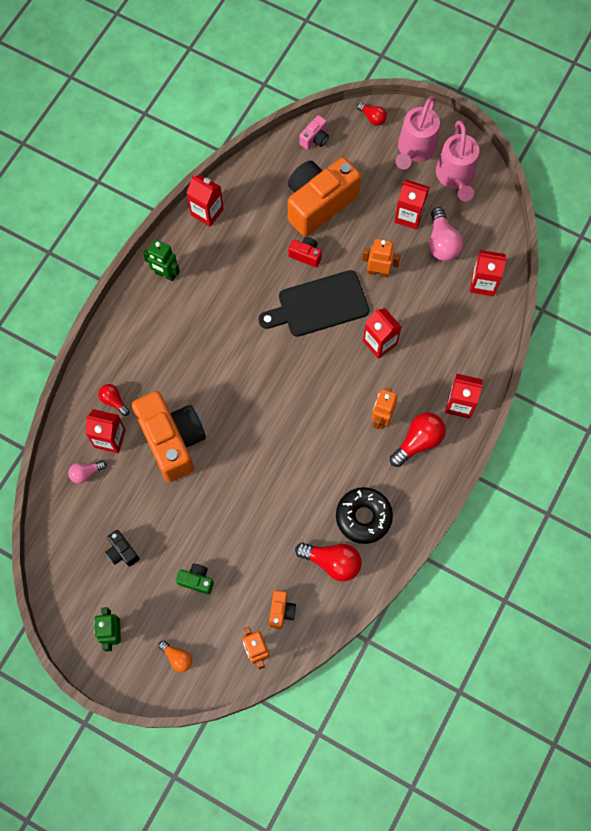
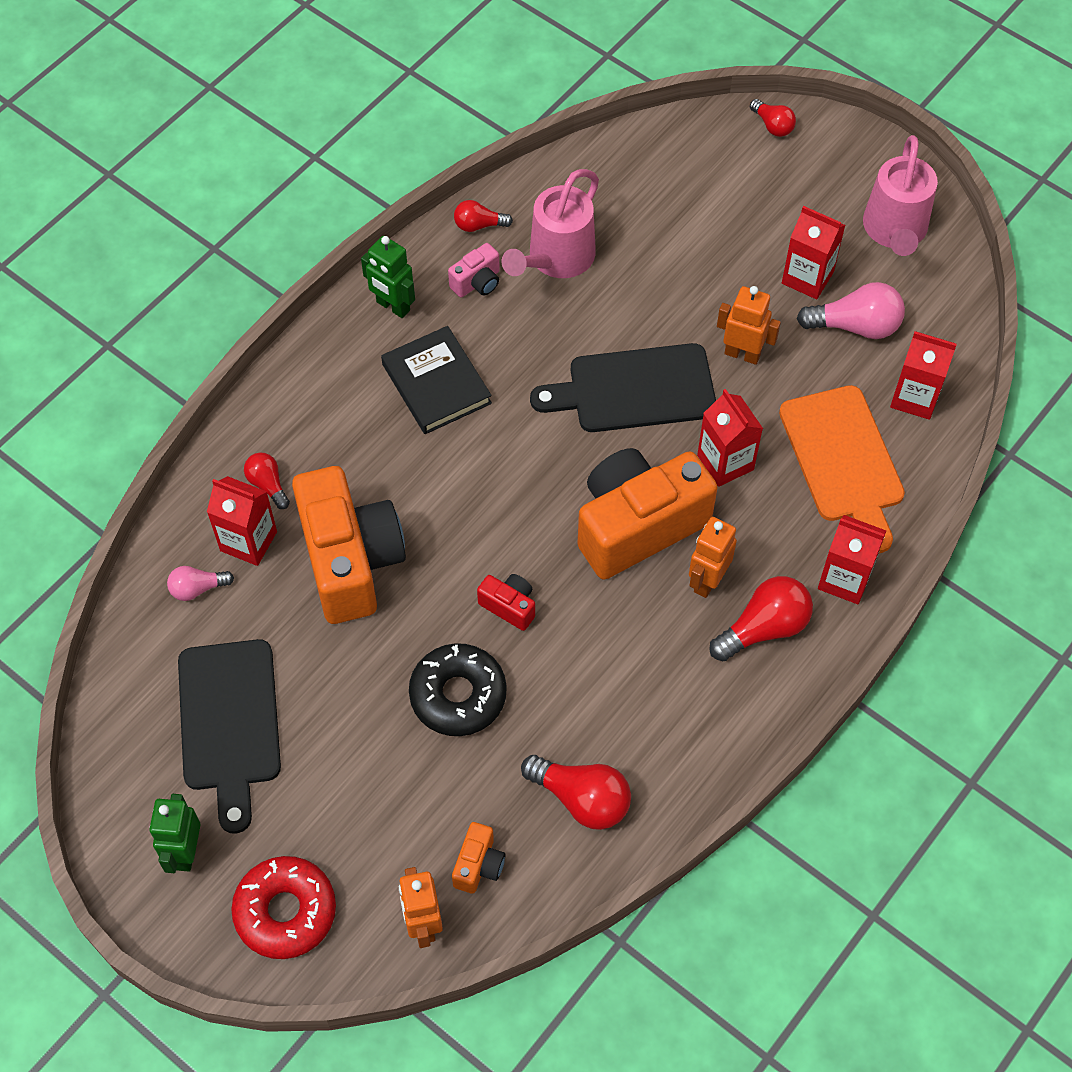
camera: 10 degrees right, 10 degrees down
black camera [105,530,139,567] -> black cutting board [178,639,281,834]
orange light bulb [158,640,192,672] -> red donut [231,856,336,959]
green camera [176,564,214,594] -> none
red carton [186,175,224,227] -> red light bulb [454,200,513,232]
orange camera [288,157,361,237] -> orange camera moved to [578,448,718,580]
red camera [288,237,322,267] -> red camera moved to [477,574,535,631]
pink camera [299,115,329,150] -> pink camera moved to [448,243,500,297]
black donut [336,487,393,544] -> black donut moved to [409,643,507,736]
pink watering can [395,96,440,169] -> pink watering can moved to [502,169,599,278]
pink light bulb [429,207,463,261] -> pink light bulb turned 90 degrees counterclockwise [797,282,905,339]
none -> black book [381,326,492,434]
none -> orange cutting board [779,385,905,553]

